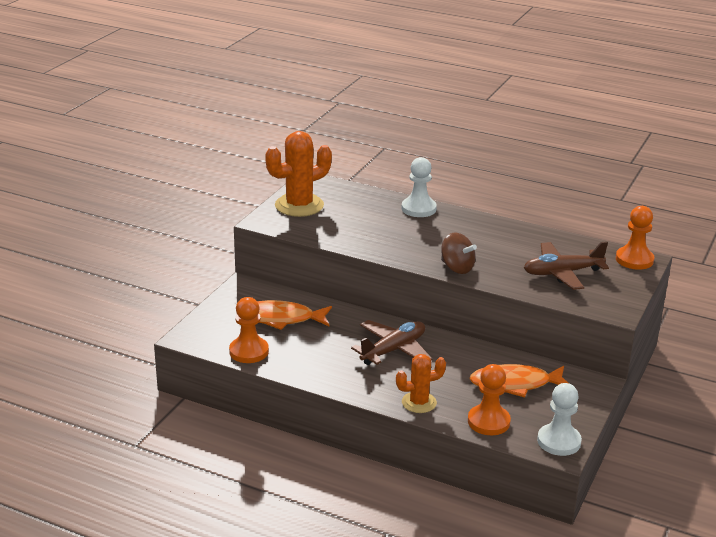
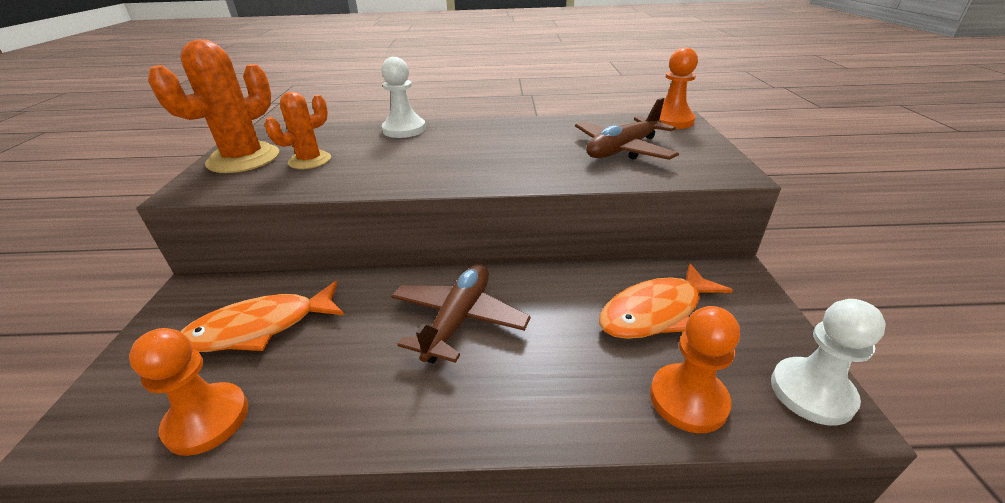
camera: 25 degrees left, 5 degrees up
orange cactus [396,354,446,413] -> orange cactus moved to [264,92,331,169]
brown spinning top [441,233,477,274] -> none

